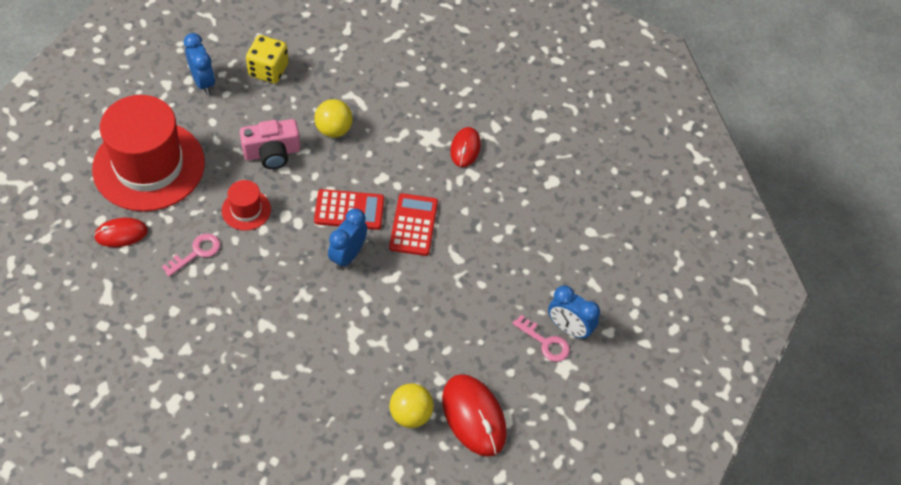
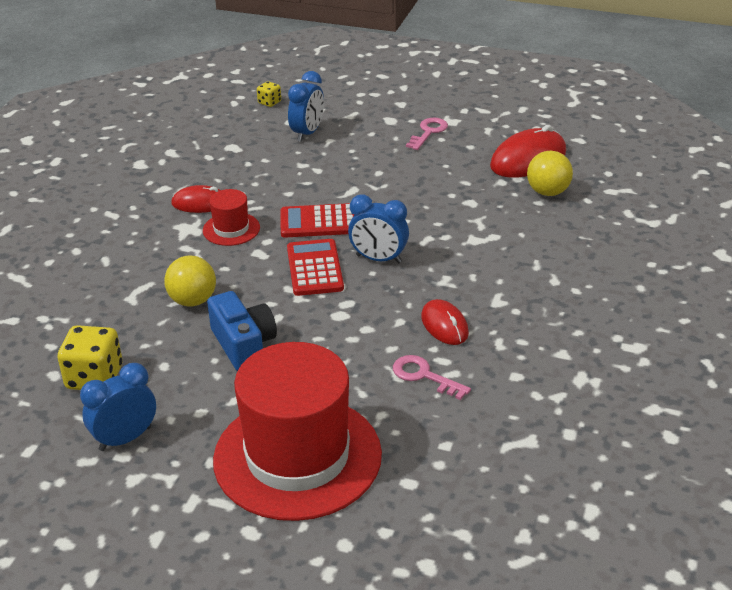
camera: 95 degrees left, 20 degrees down
red mouse [94,218,148,247] -> red mouse moved to [421,299,469,345]
red hat [222,180,271,231] -> red hat moved to [203,189,260,246]
pink camera [240,119,300,169] -> blue camera [207,291,277,371]
blue clock [548,285,600,339] -> blue clock moved to [288,71,324,142]
none -> yellow dice [257,81,281,107]

